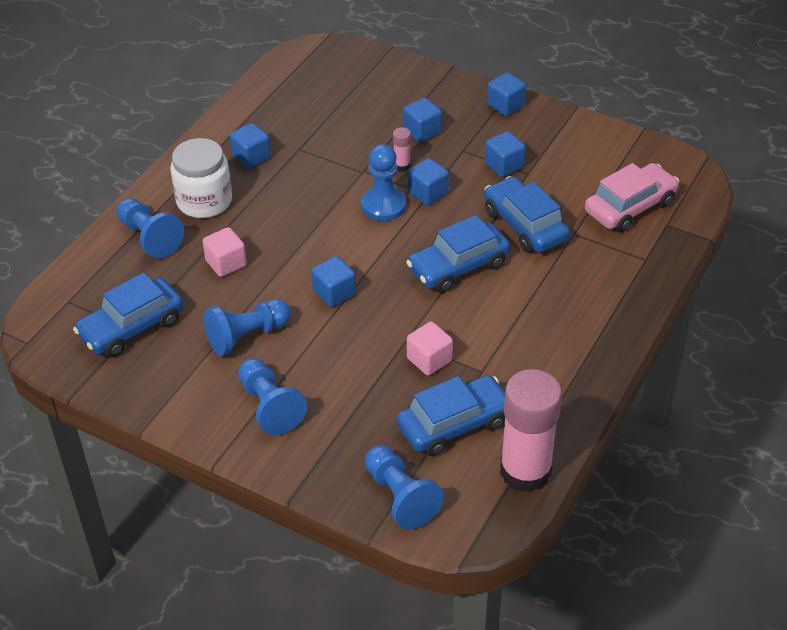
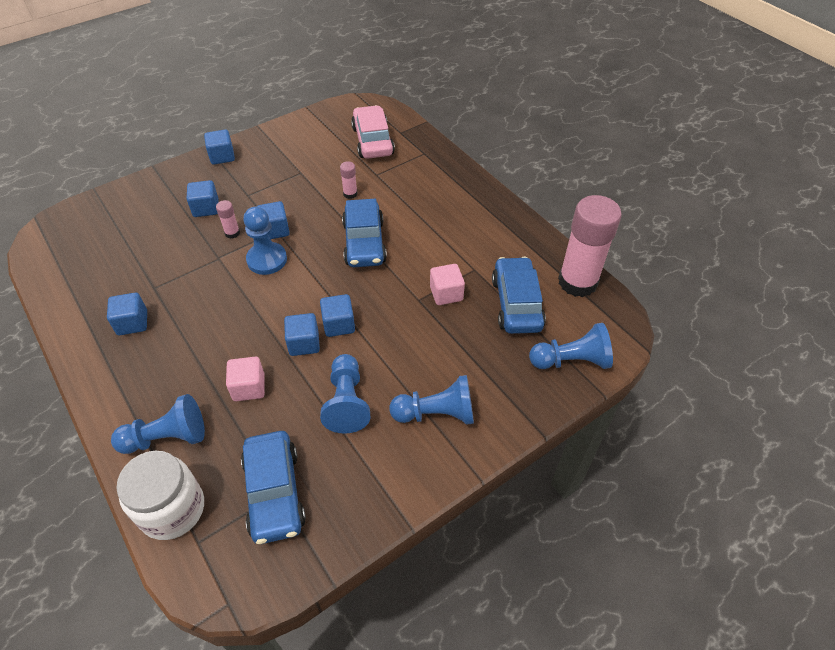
camera: 65 degrees left, 5 degrees up
white jar [170,138,232,218] -> white jar moved to [116,451,204,540]
blue car [484,176,570,253] -> pink glue stick [340,161,357,199]
blue cube [485,131,526,177] -> blue cube moved to [284,313,320,356]

